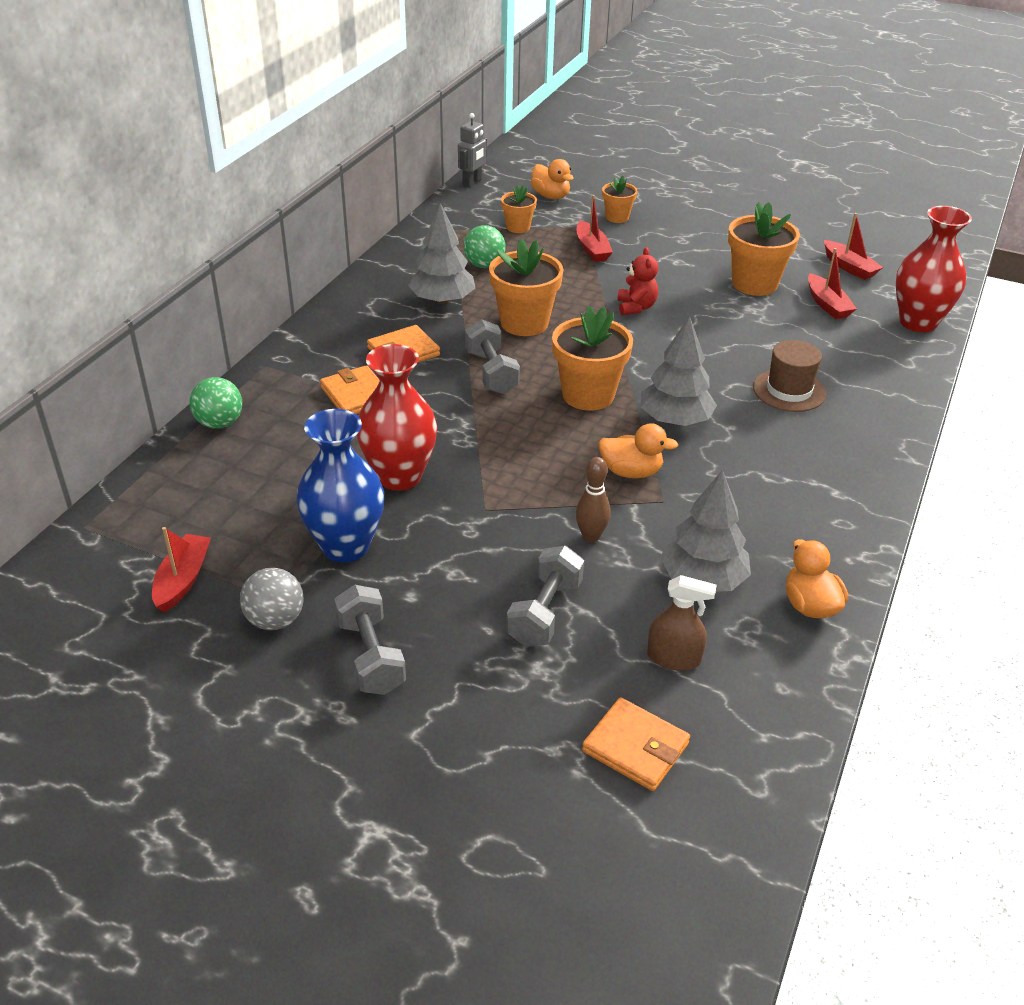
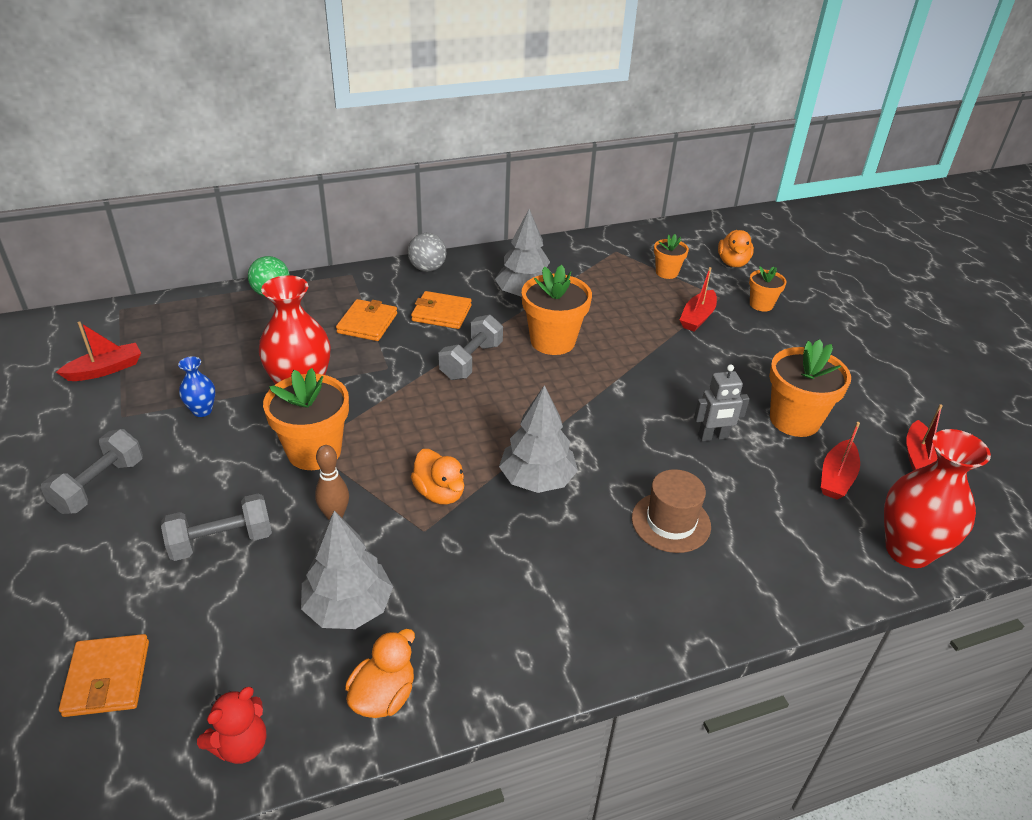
camera: 45 degrees right, 0 degrees up
grey ball [240,568,304,630] -> grey ball moved to [408,233,446,272]
blue vase [296,409,384,563] -> blue vase [178,356,215,417], size x0.48
grey robot [458,113,487,187] -> grey robot moved to [694,364,750,441]
green ball [463,225,506,268] -> none
orange flower pot [552,306,633,411] -> orange flower pot moved to [263,368,349,470]
red teddy bear [618,247,658,315] -> red teddy bear moved to [197,687,266,764]
brown spray bottle [647,575,716,671] -> none

